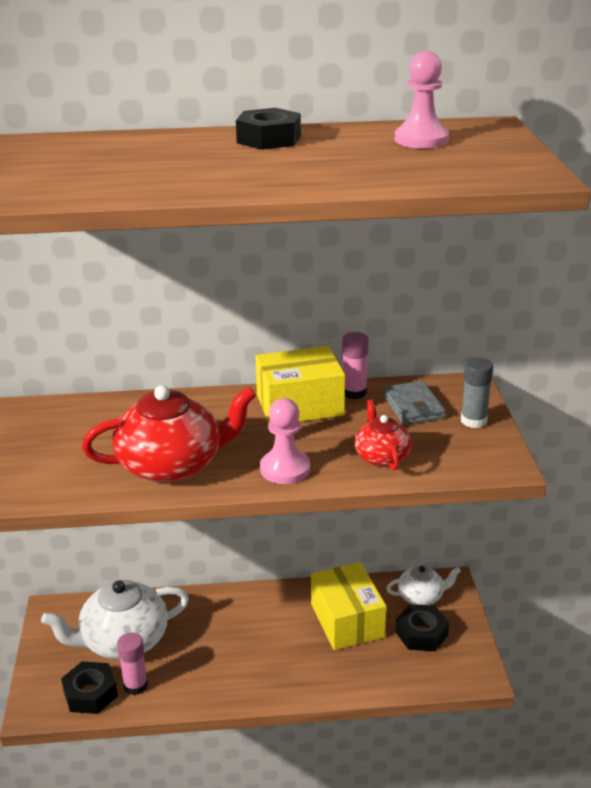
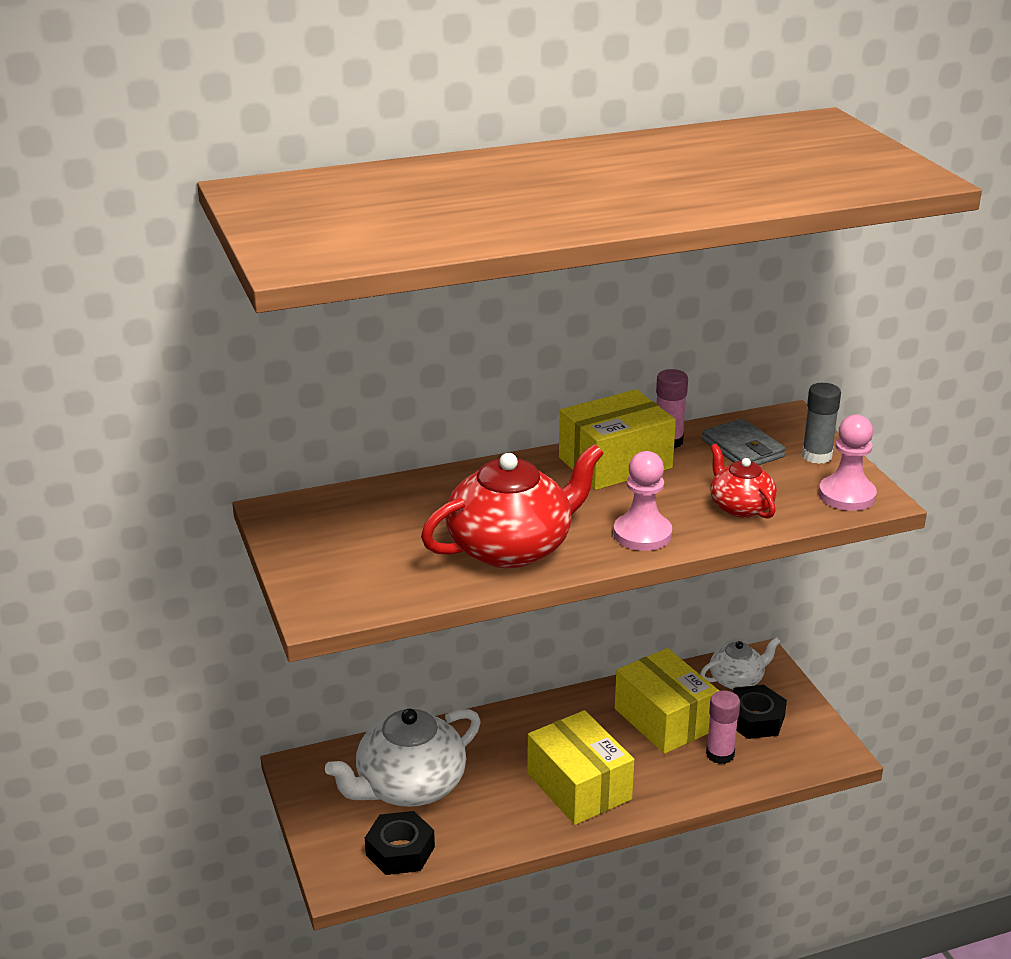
camera: 15 degrees left, 0 degrees up
pink glue stick [117,632,148,695] -> pink glue stick moved to [706,690,740,764]
black nut [236,108,301,150] -> none
pink pawn [395,51,449,148] -> pink pawn moved to [819,415,877,511]
none -> yellow box [527,710,634,825]

